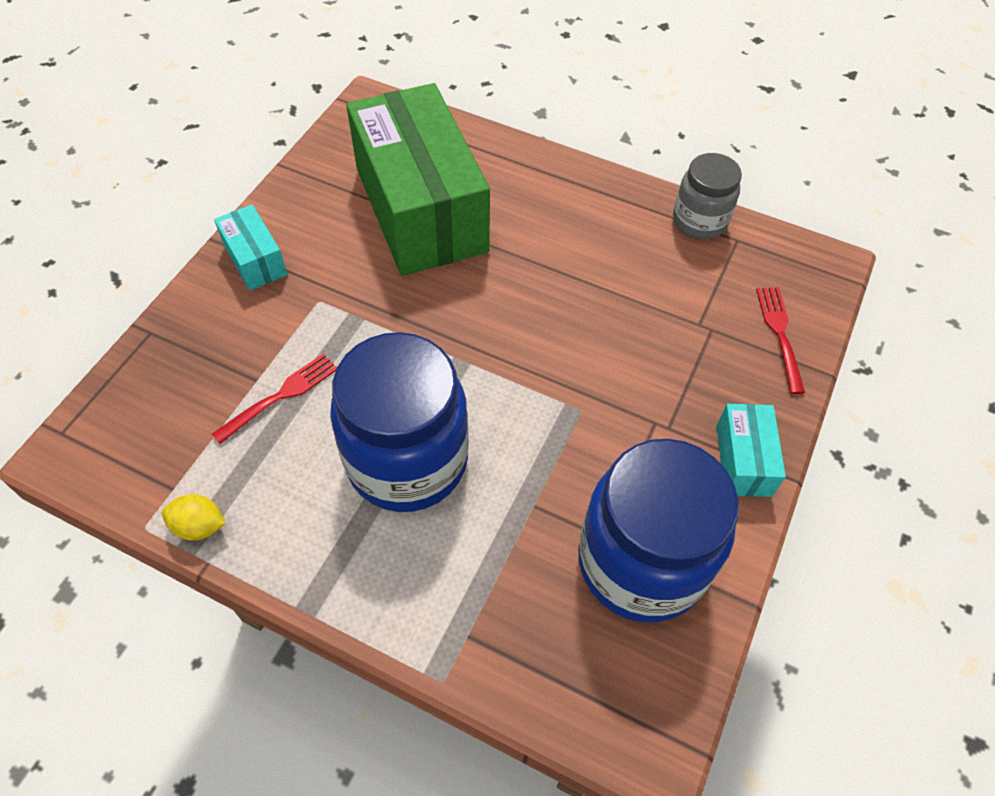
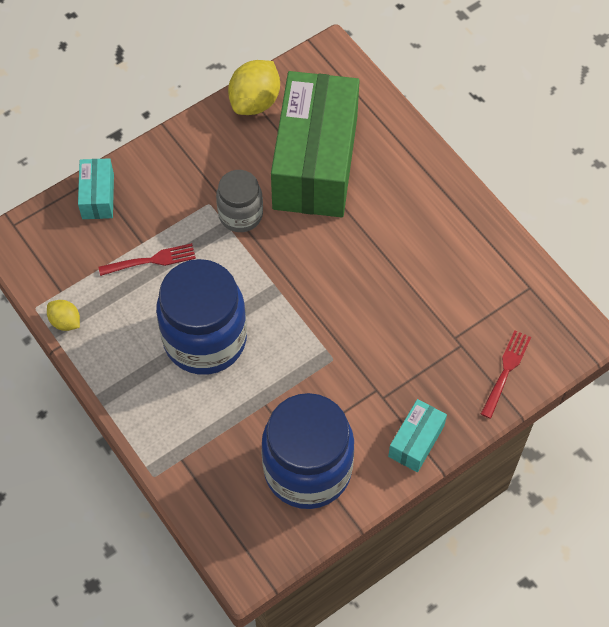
camera: 30 degrees right, 5 degrees up
turquoise box [214,205,287,291] -> turquoise box moved to [78,158,114,219]
grey jar [673,153,742,239] -> grey jar moved to [216,170,263,232]
none -> yellow lemon [228,60,280,115]

